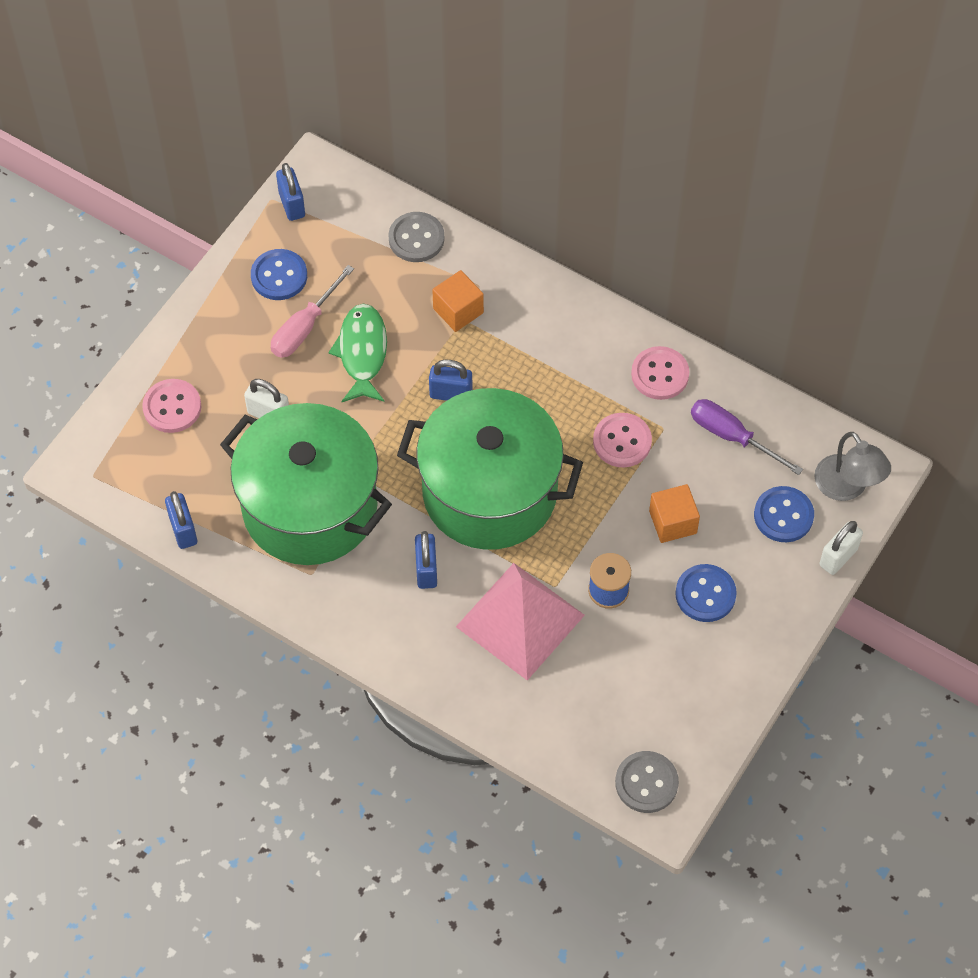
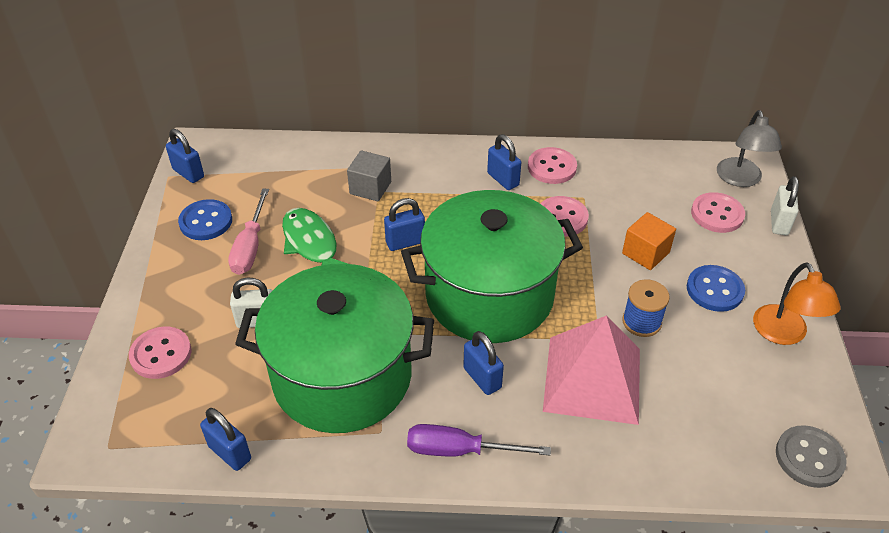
camera: 30 degrees left, 15 degrees down
grey button [388,212,444,262] -> none
orange cube [432,270,484,332] -> grey cube [347,150,391,202]
purple screwdriver [691,399,803,475] -> purple screwdriver moved to [407,424,551,456]
blue button [754,486,814,542] -> pink button [691,192,745,233]
grey lamp [814,432,891,501] -> grey lamp turned 60 degrees clockwise [717,110,782,187]
none -> blue padlock [487,134,521,190]
none -> orange lamp [753,262,841,345]

